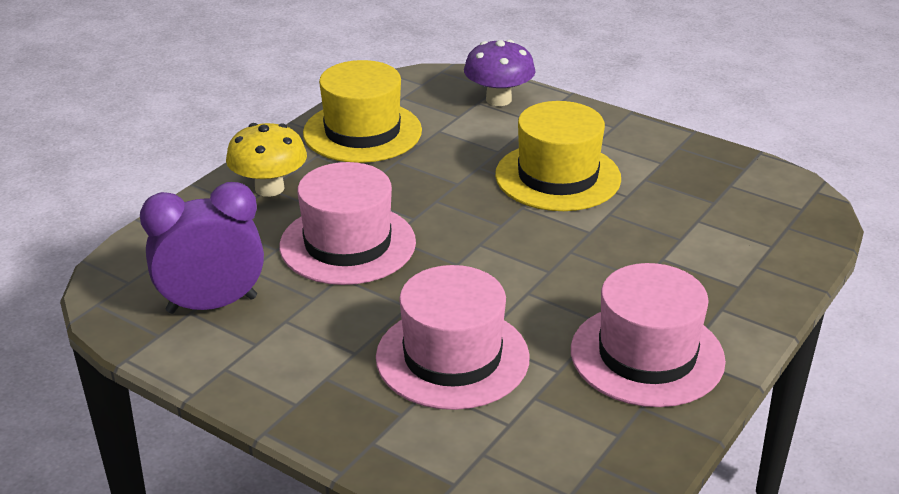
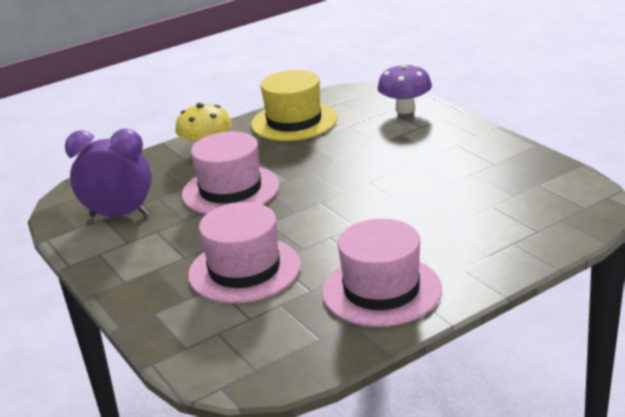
camera: 25 degrees right, 5 degrees down
yellow hat [495,101,621,211] -> none

